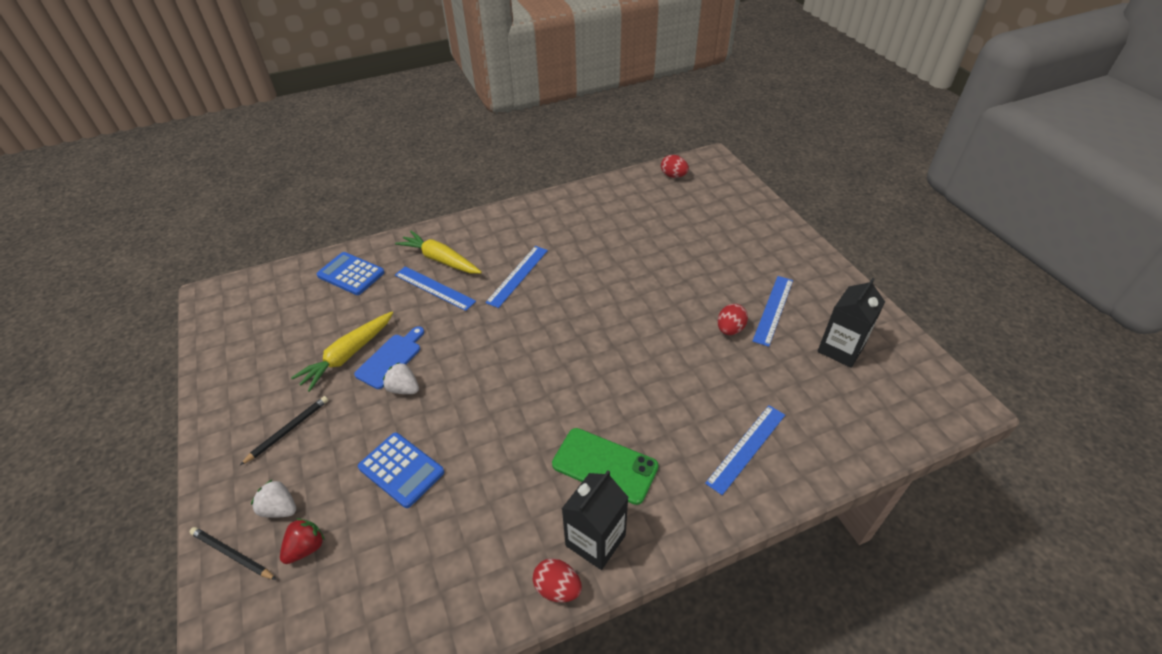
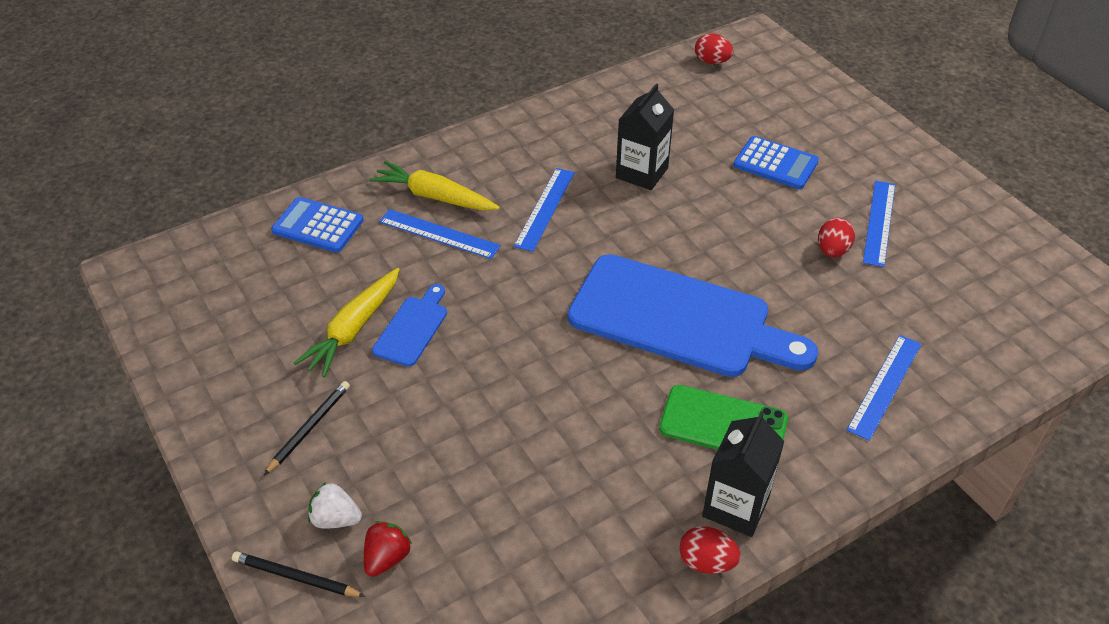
camera: 10 degrees left, 0 degrees up
blue calculator [358,432,444,508] -> blue calculator moved to [734,136,819,189]
white strawberry [383,362,419,394] -> none
black carton [817,278,885,368] -> black carton moved to [616,83,674,190]
none -> blue cutting board [568,254,818,377]

